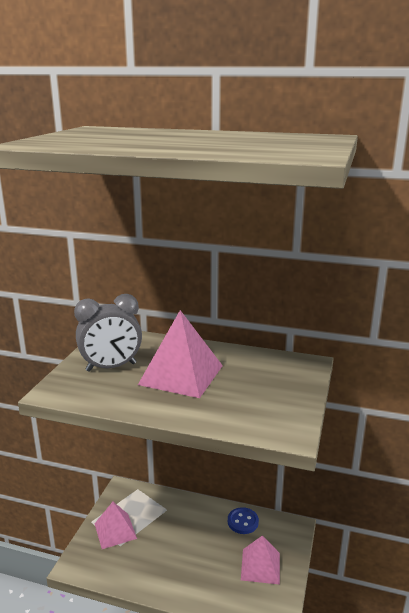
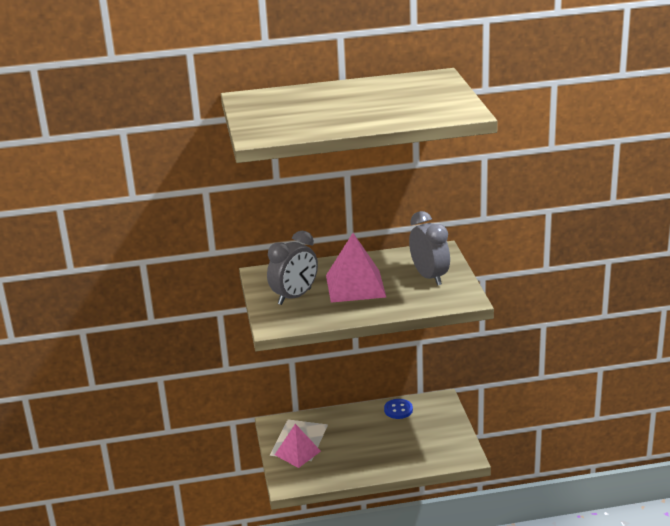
camera: 25 degrees left, 5 degrees up
pink pyramid [241,535,280,585] -> none
none -> grey clock [409,211,450,286]

